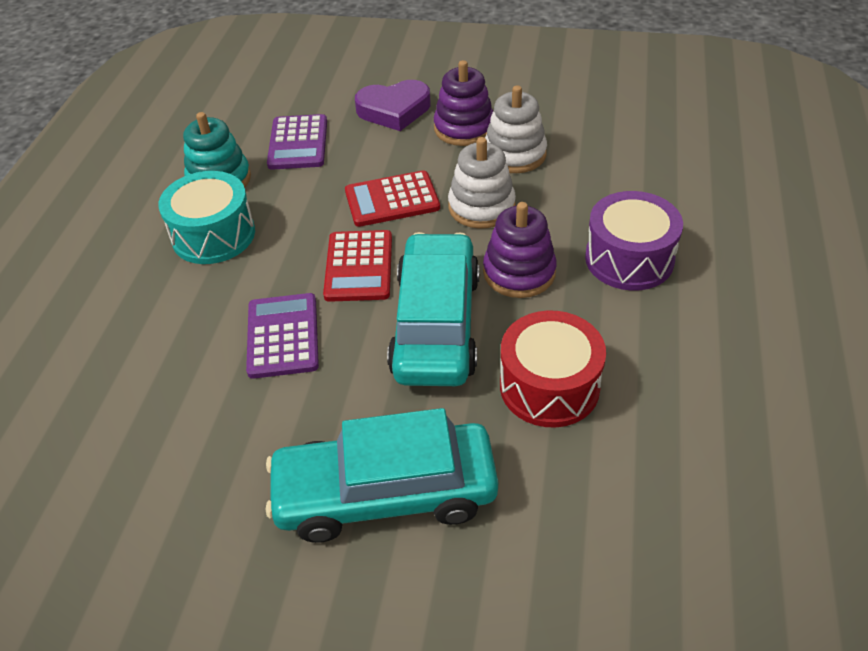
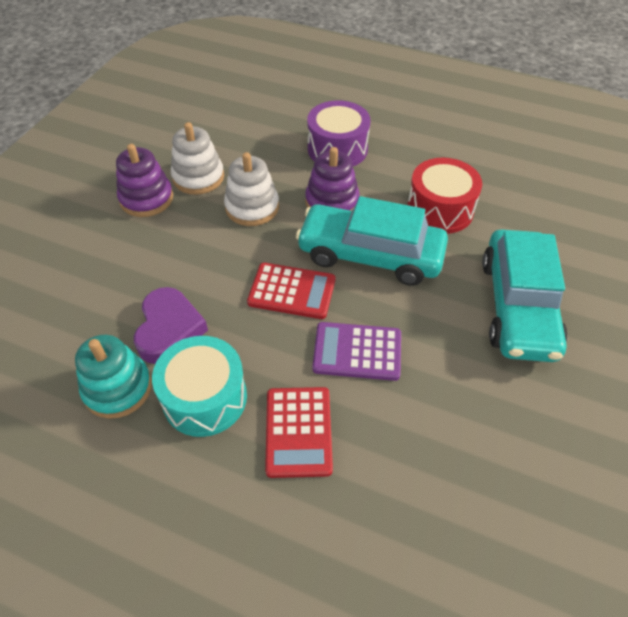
camera: 80 degrees left, 5 degrees up
purple calculator [267,114,327,170] -> none
red calculator [345,170,440,227] -> red calculator moved to [265,387,333,478]
purple heart [355,80,431,131] -> purple heart moved to [134,287,208,364]

